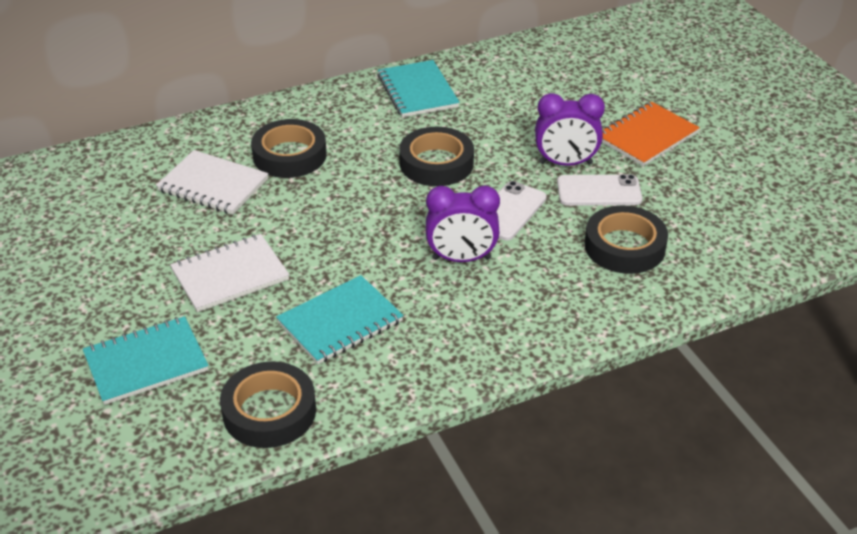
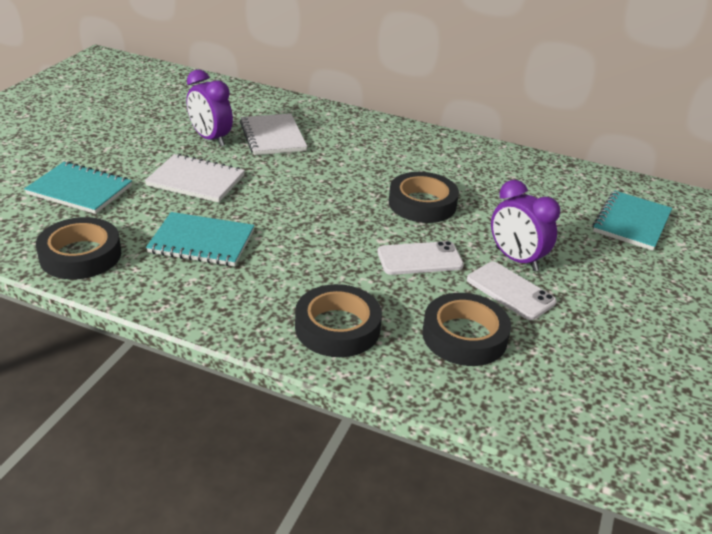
camera: 45 degrees right, 5 degrees down
black tape [251,119,327,178] -> black tape moved to [295,284,382,357]
turquoise notebook [377,60,460,117] -> turquoise notebook moved to [593,191,672,251]
purple clock [426,186,500,262] -> purple clock moved to [186,70,233,146]
orange notebook [602,102,700,166] -> none

